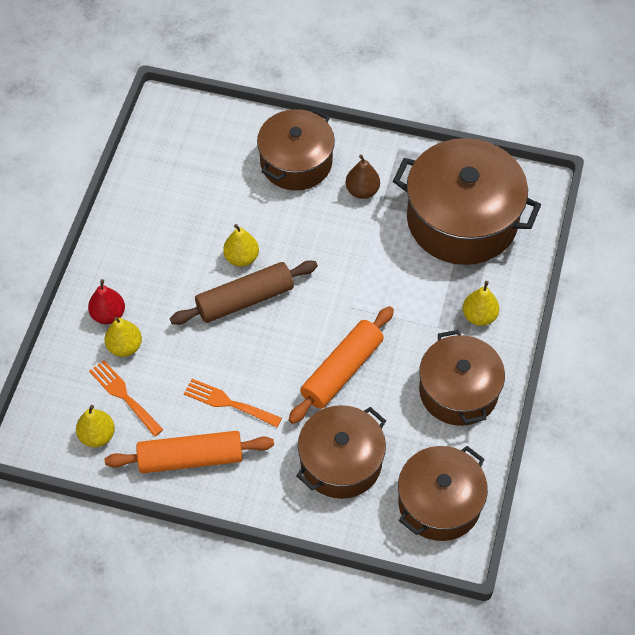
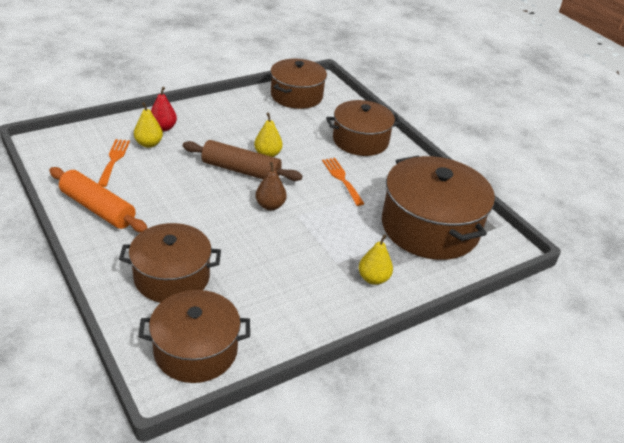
camera: 40 degrees right, 20 degrees down
yellow pear [76,405,115,447] -> none
orange fork [184,379,282,427] -> orange fork moved to [322,158,365,206]
orange rolling pin [289,306,394,424] -> none
brown pear [346,155,380,199] -> brown pear moved to [255,162,287,210]
brown pot [419,330,505,426] -> brown pot moved to [270,59,327,109]

